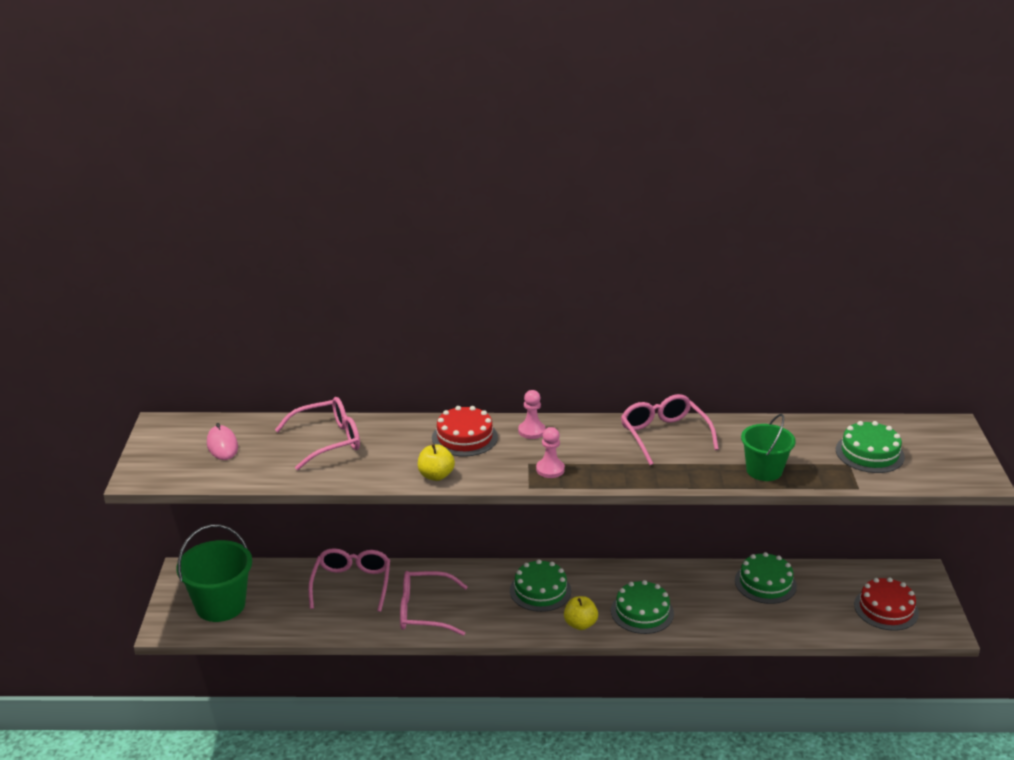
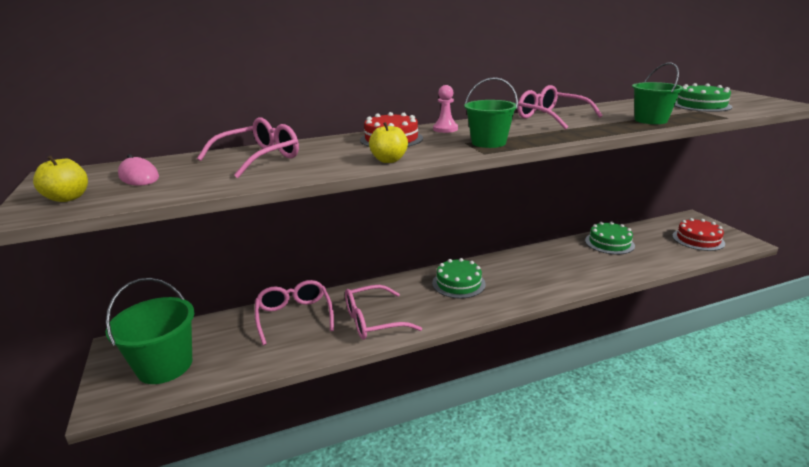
camera: 20 degrees left, 5 degrees down
pink pawn [536,427,565,478] -> green bucket [464,77,518,148]
yellow apple [564,596,598,630] -> yellow apple moved to [33,155,88,202]
green cake [611,580,674,634] -> none

